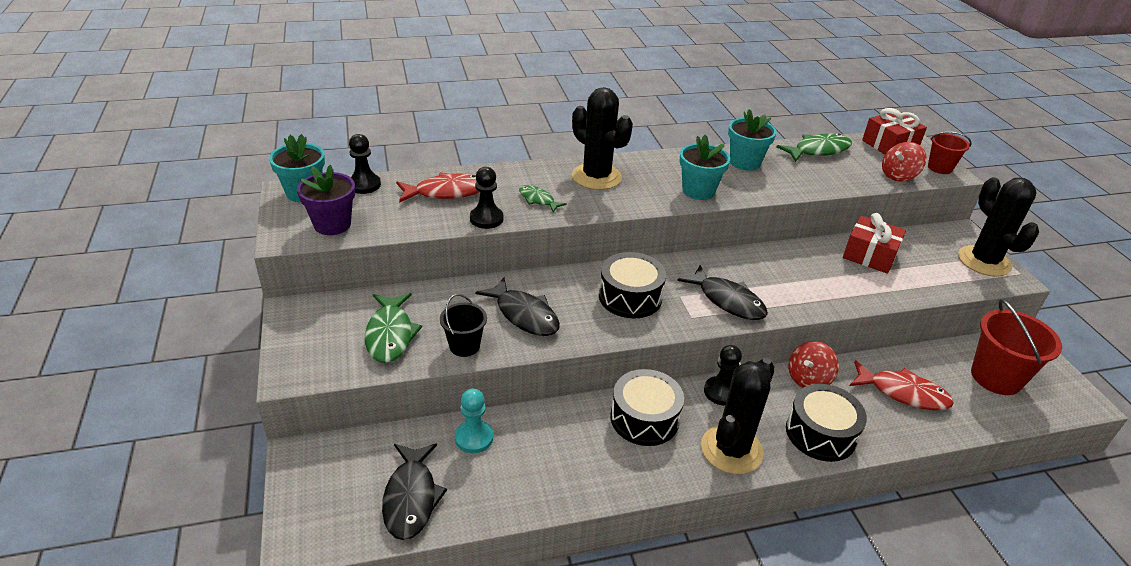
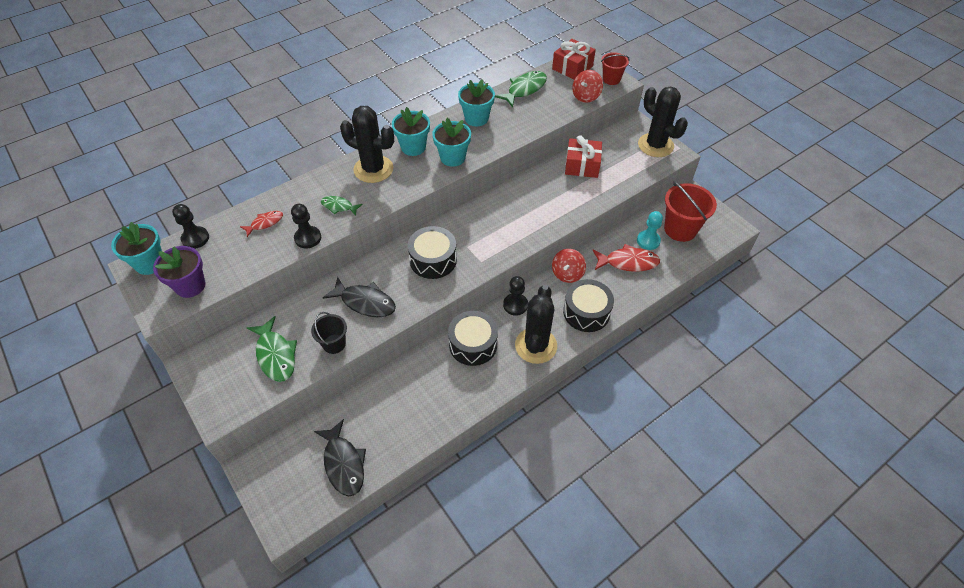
camera: 20 degrees left, 15 degrees up
red fish [396,172,480,203] -> red fish [240,211,283,237], size x0.58
turquoise pawn [455,389,493,453] -> turquoise pawn moved to [637,211,663,250]
black fish [677,265,768,320] -> none
none -> turquoise flower pot [392,107,430,156]

